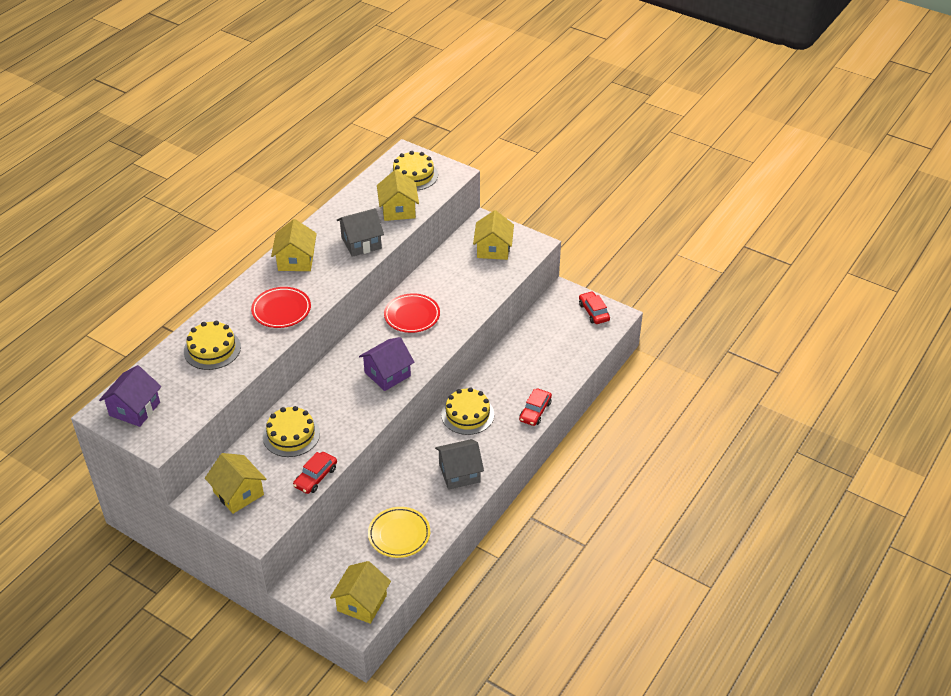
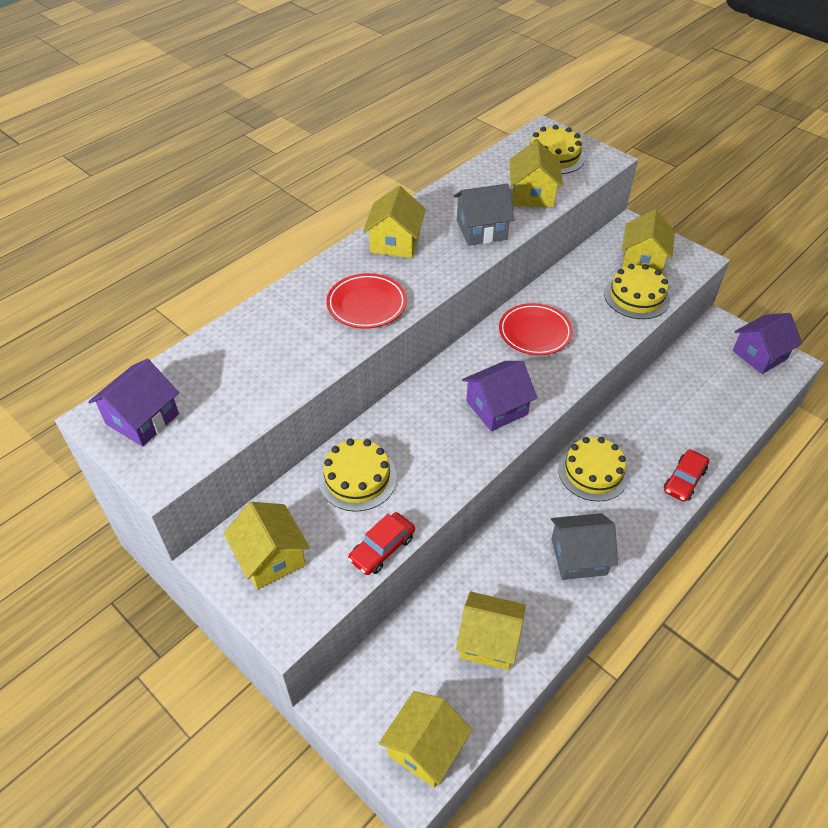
camera: 10 degrees right, 5 degrees up
yellow cake [184,321,241,370] -> yellow cake moved to [604,264,670,319]
yellow plate [368,507,430,558] -> yellow house [456,592,526,670]
red car [579,291,610,324] -> purple house [733,313,802,374]

